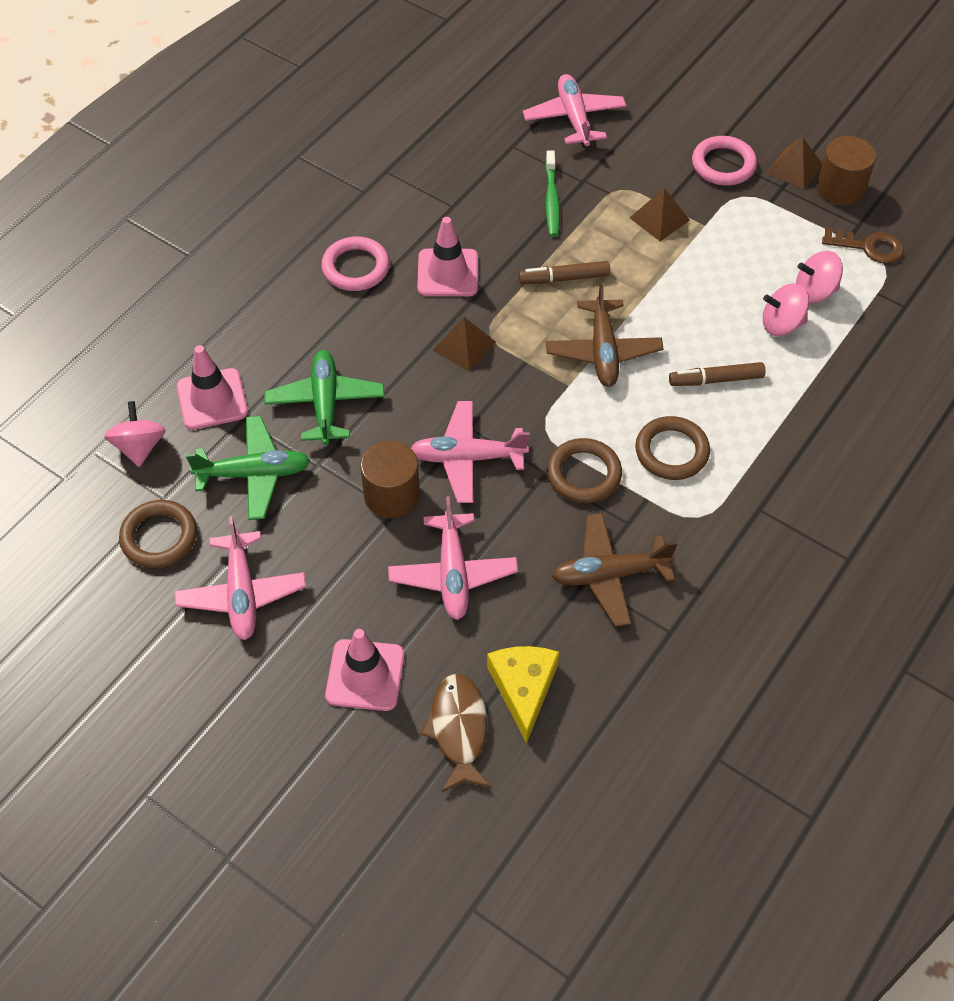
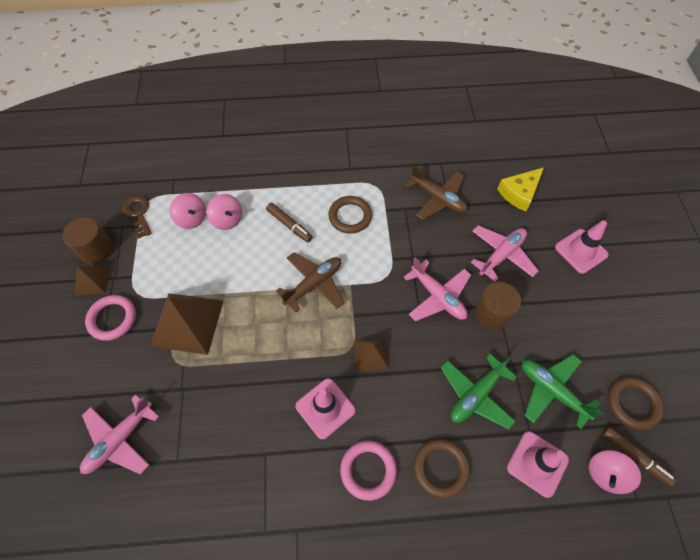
camera: 130 degrees left, 5 degrees up
pink plane [174,516,306,640] -> none
brown fish [421,674,491,792] -> none
brown marker [519,261,610,284] -> brown marker moved to [602,427,677,486]
green toothbrush [545,150,560,237] -> none
brown ring [547,438,622,503] -> brown ring moved to [413,439,470,499]
brown pyramid [630,188,690,241] -> brown pyramid [150,293,224,355], size x1.86

